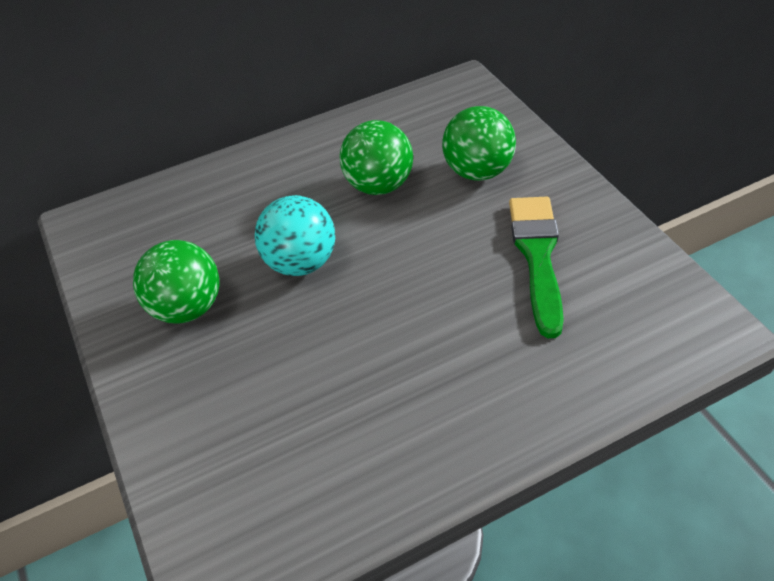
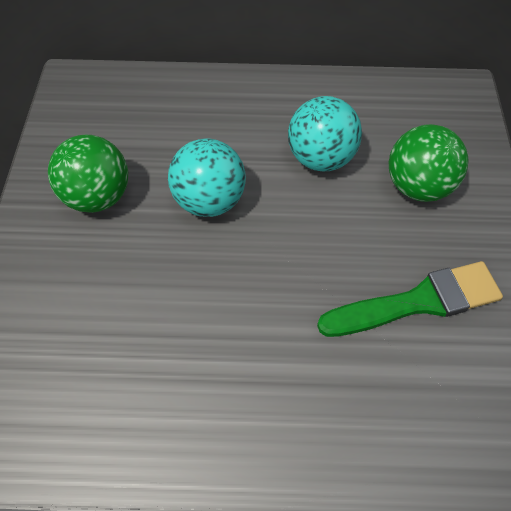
camera: 25 degrees right, 10 degrees up
green ball [339,120,413,195] -> turquoise ball [288,96,362,171]
green brush [509,197,564,338] -> green brush turned 45 degrees clockwise [317,261,503,337]

